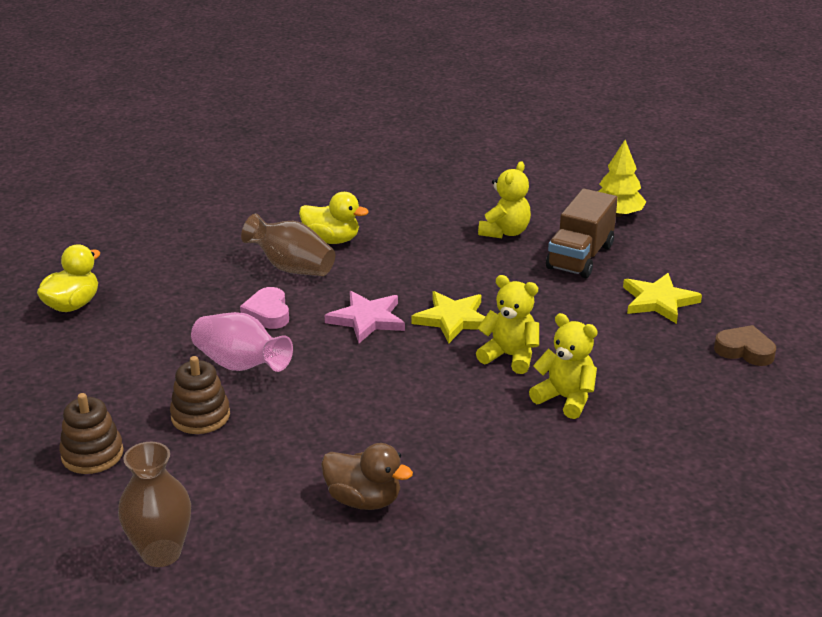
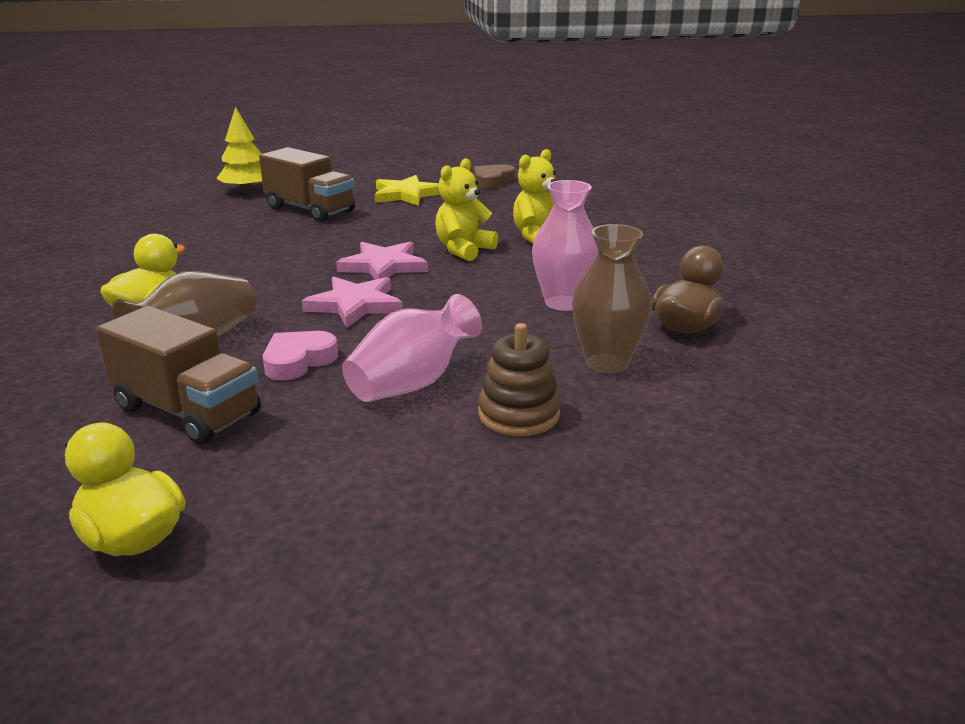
camera: 80 degrees left, 5 degrees down
brown stacking toy [59,393,124,474] -> none
brown vase [118,442,191,567] -> brown vase moved to [572,224,652,373]
pink heart [240,287,289,329] -> pink heart turned 135 degrees clockwise [263,331,338,381]
yellow star [411,291,485,343] -> pink star [336,241,428,280]
yellow teddy bear [478,161,531,238] -> none
none -> brown truck [96,306,261,445]
none -> pink vase [532,180,598,311]

